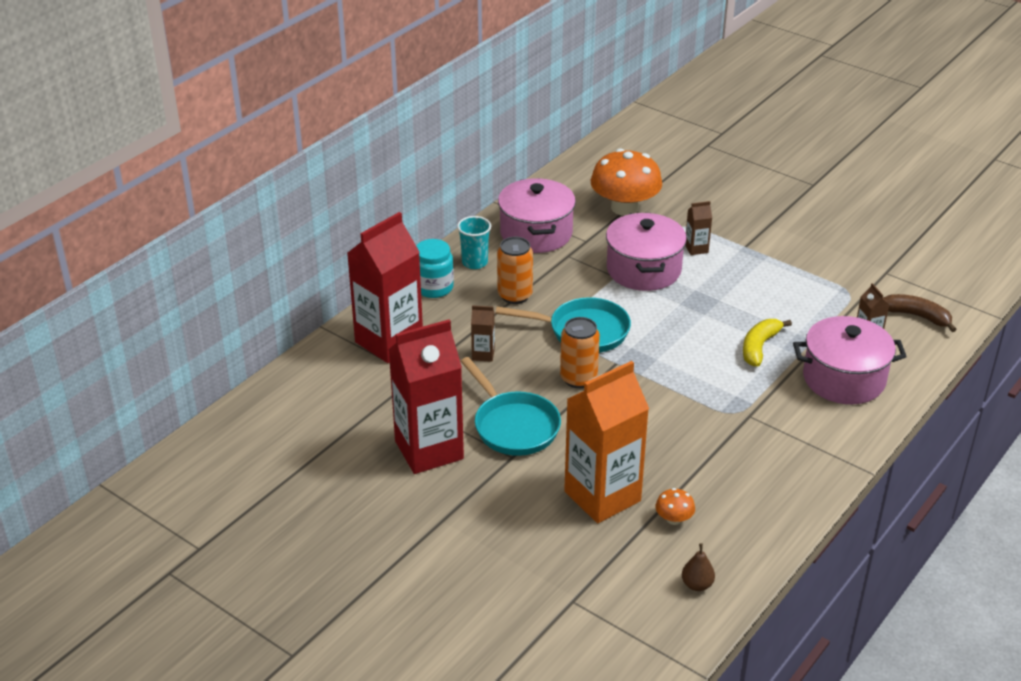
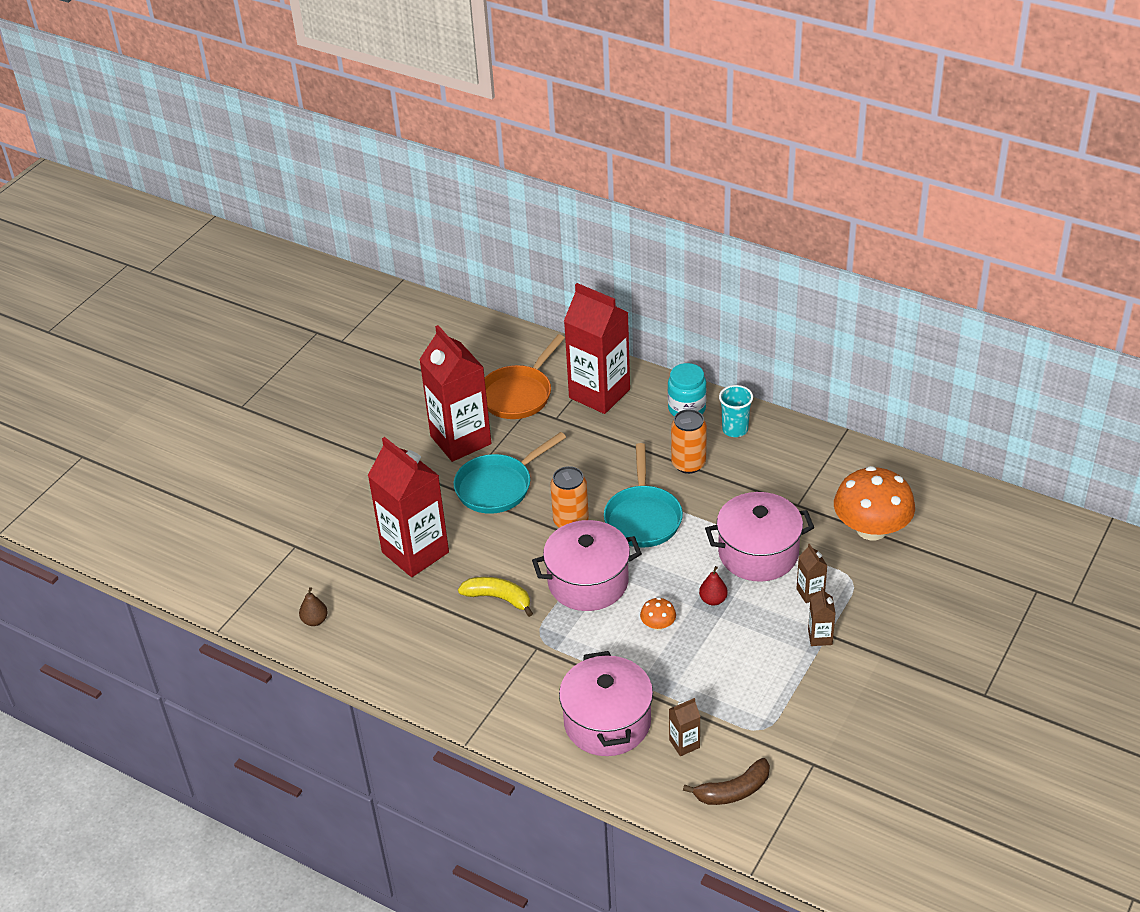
camera: 85 degrees right, 5 degrees up
brown carton [471,305,495,362] -> brown carton moved to [808,587,836,646]
pink pot [498,178,576,253] -> pink pot moved to [532,520,642,611]
orange carton [564,361,649,523] -> red carton [368,437,449,577]
orange mushroom [655,488,695,525] -> orange mushroom moved to [640,597,676,630]
yellow banana [743,319,792,367] -> yellow banana moved to [458,577,533,617]
brown banana [884,294,957,332] -> brown banana turned 45 degrees clockwise [683,758,770,805]
none -> orange pan [485,334,565,419]
none -> red pear [699,566,728,606]

